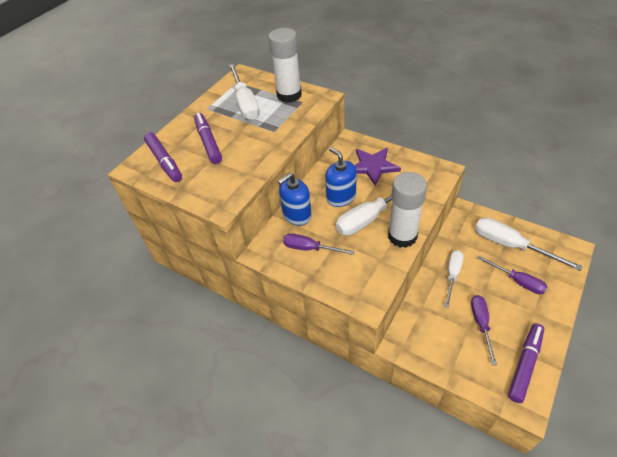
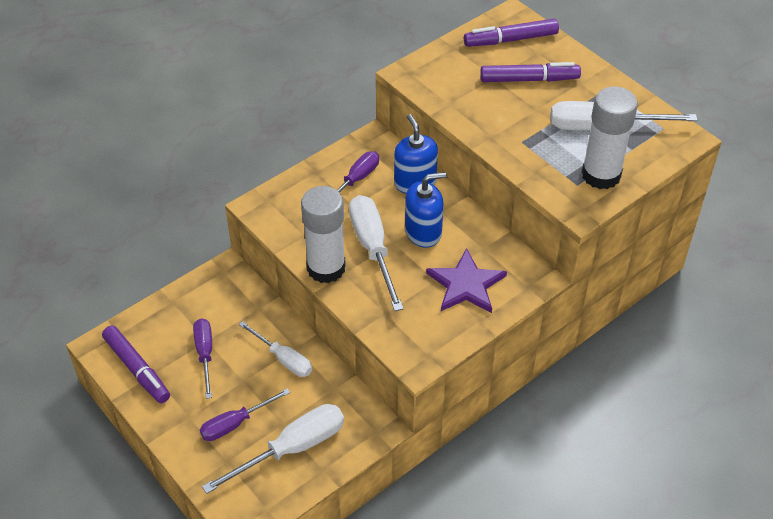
camera: 105 degrees right, 0 degrees up
purple screwdriver [471,295,497,365] -> purple screwdriver turned 120 degrees counterclockwise [193,318,212,399]

